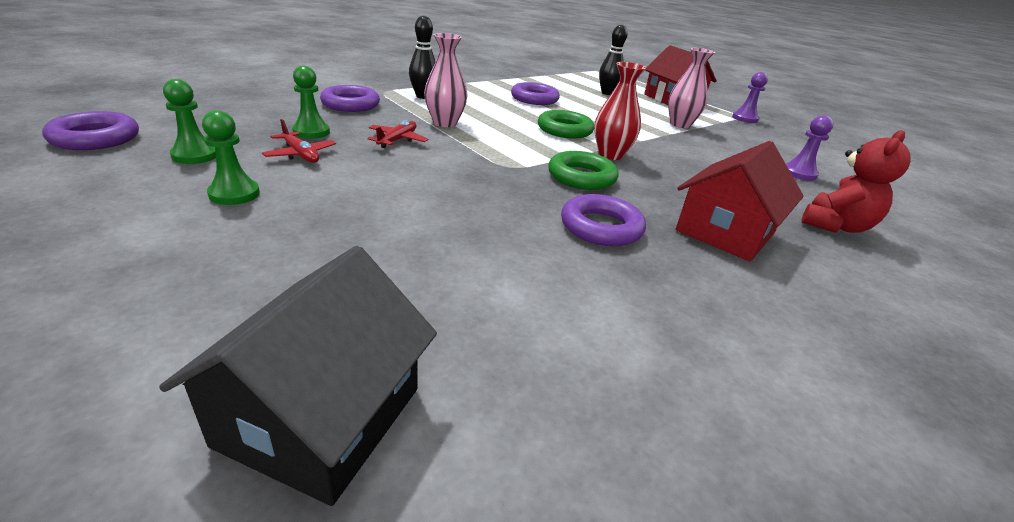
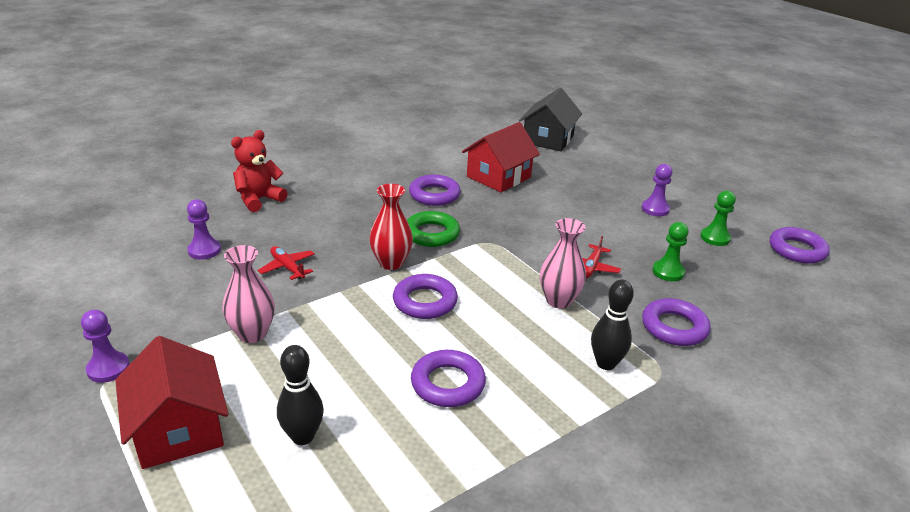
camera: 175 degrees left, 0 degrees up
green pawn [202,110,260,205] -> purple pawn [642,164,672,216]
red plane [262,119,336,163] -> red plane moved to [258,246,315,280]
green ring [538,110,594,139] -> purple ring [393,274,458,319]
red house [675,141,804,261] -> red house moved to [462,122,540,192]

